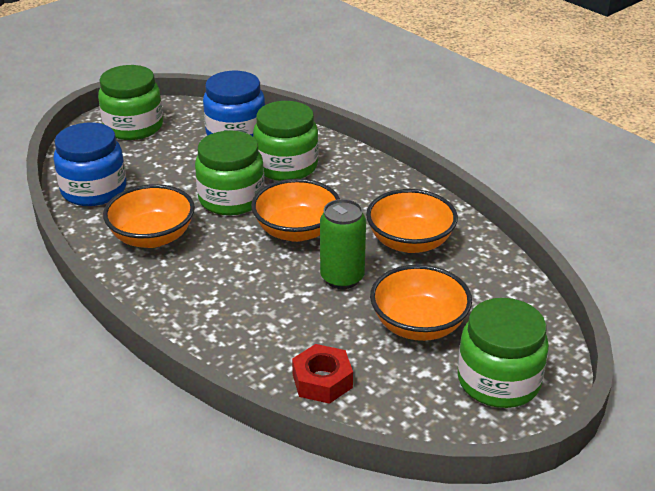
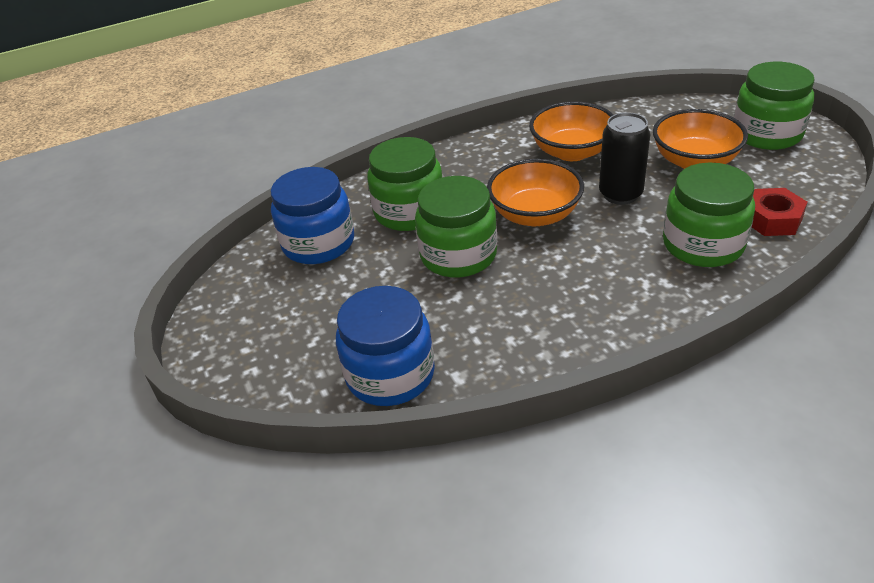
camera: 70 degrees left, 5 degrees up
green jar [98,65,163,140] -> green jar moved to [663,162,755,267]
orange bowl [103,184,195,248] -> none
green can [320,199,366,289] -> black can [599,112,650,205]

